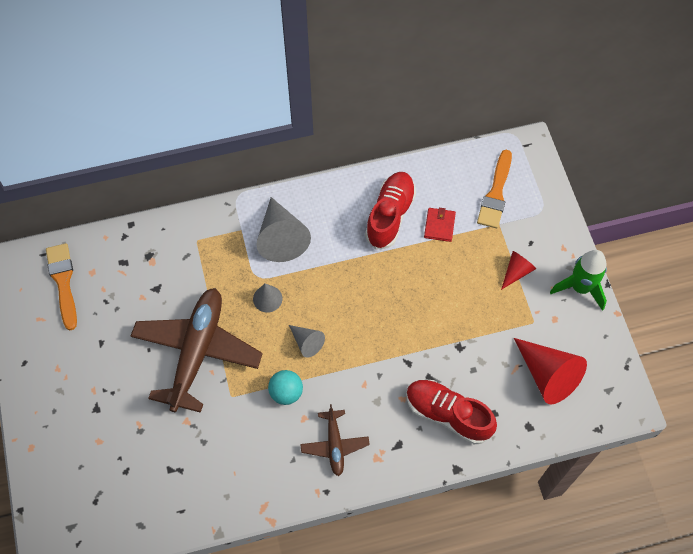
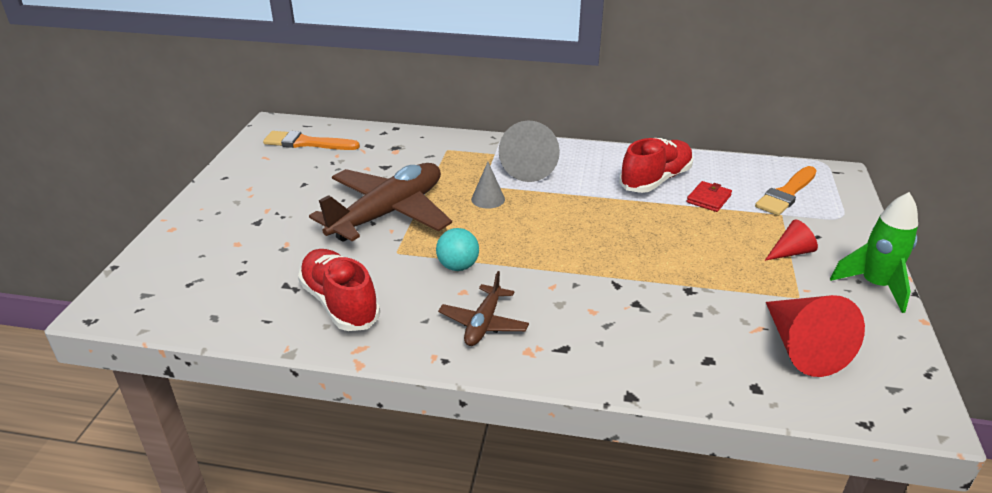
camera: 25 degrees right, 30 degrees down
orange brush [46,243,77,330] -> orange brush turned 90 degrees counterclockwise [263,131,360,150]
grey cone [289,325,325,358] -> none
red shoe [406,379,497,444] -> red shoe moved to [298,249,380,331]

